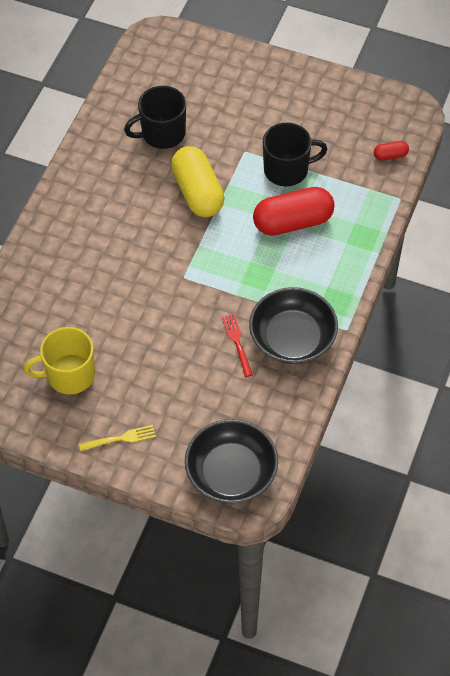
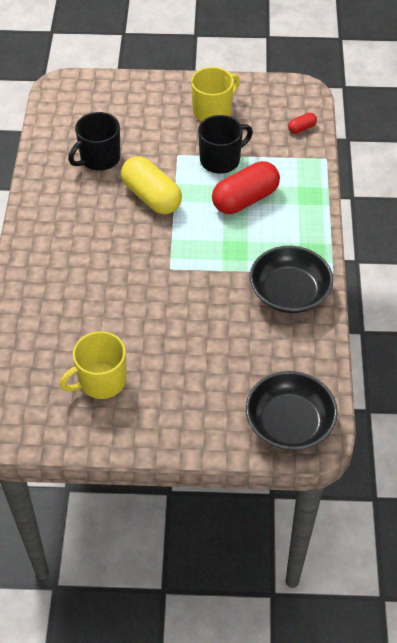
camera: 20 degrees left, 5 degrees down
yellow fork [79,425,156,451] -> none
red fork [222,314,253,377] -> none
none -> yellow mug [191,67,240,121]

